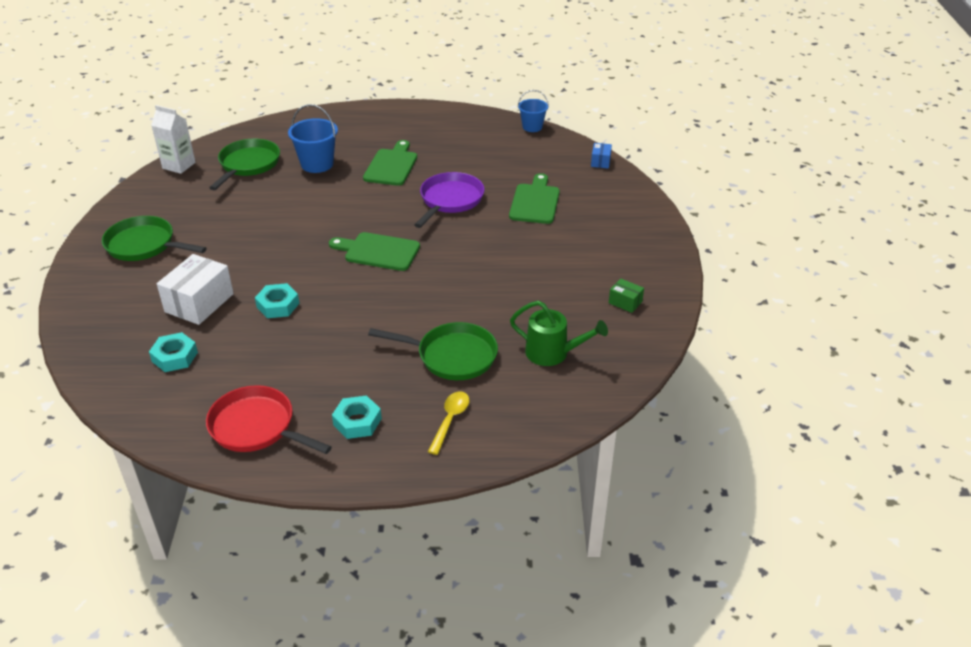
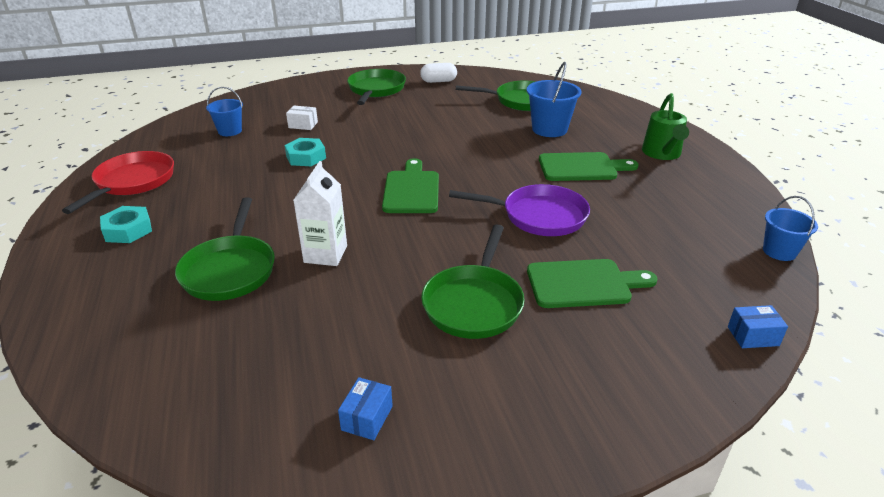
camera: 75 degrees right, 5 degrees down
turquoise nut [149,332,198,372] -> blue bucket [206,87,243,136]
white carton [151,105,196,174] -> white carton moved to [293,161,347,266]
white box [157,254,234,325] -> white box [286,106,318,130], size x0.49
yellow spoon [428,391,469,455] -> none
green watering can [510,301,608,366] -> green watering can moved to [642,93,689,160]
green box [609,278,644,313] -> blue box [338,377,393,440]
none -> white capsule [420,63,457,83]
none -> green pan [421,225,525,339]

